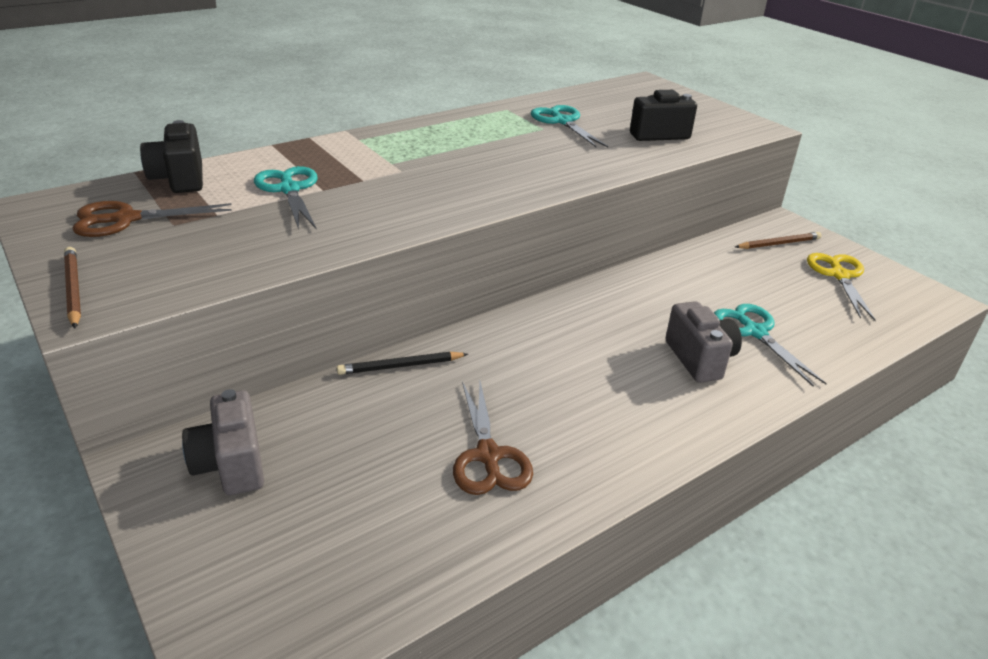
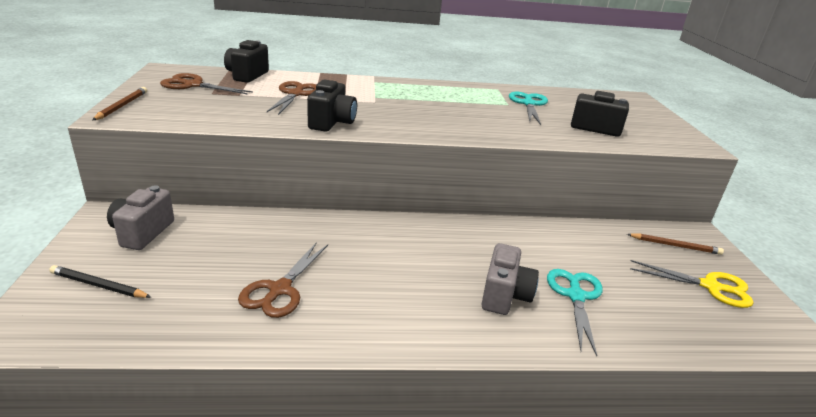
camera: 30 degrees right, 5 degrees down
turquoise scissors [254,166,318,230] -> brown scissors [267,81,316,115]
black pencil [337,352,468,375] -> black pencil moved to [49,265,151,298]
yellow scissors [807,253,876,321] -> yellow scissors turned 75 degrees clockwise [631,260,753,308]
none -> black camera [307,80,357,132]

